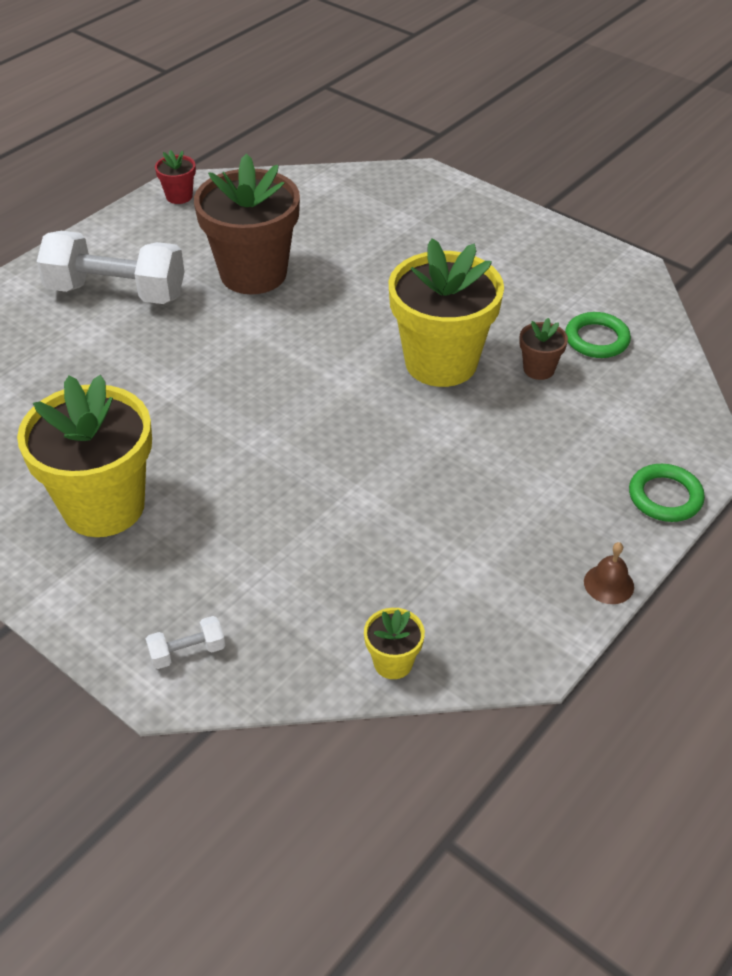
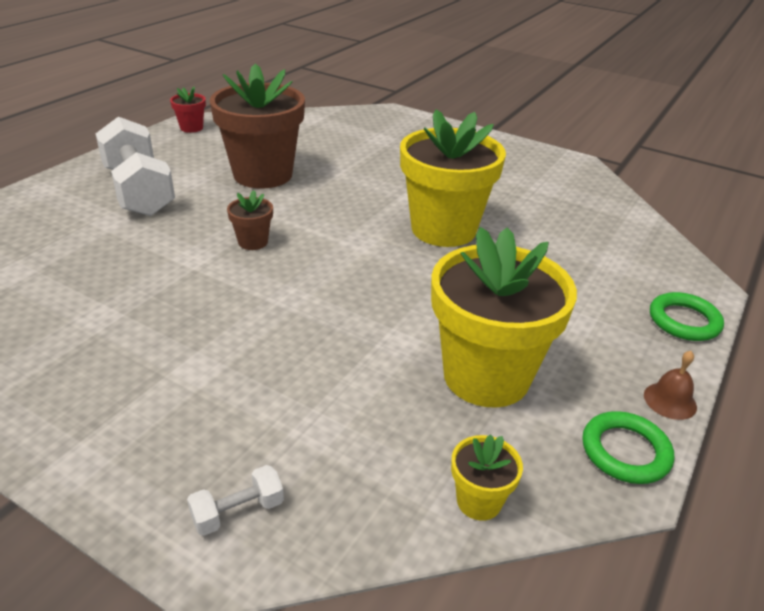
camera: 10 degrees left, 10 degrees down
yellow flower pot [17,375,152,537] -> yellow flower pot moved to [431,227,577,408]
white dumbbell [37,231,185,304] -> white dumbbell turned 60 degrees clockwise [96,117,175,216]
brown flower pot [519,318,568,380] -> brown flower pot moved to [227,190,273,250]
green ring [565,312,631,358] -> green ring moved to [582,411,674,484]

